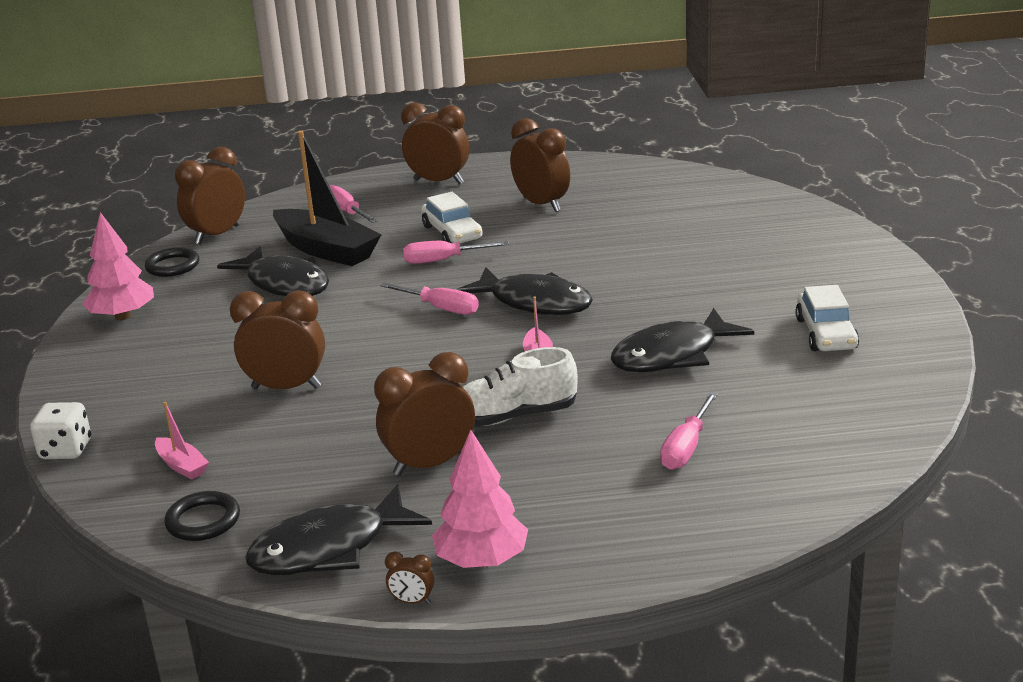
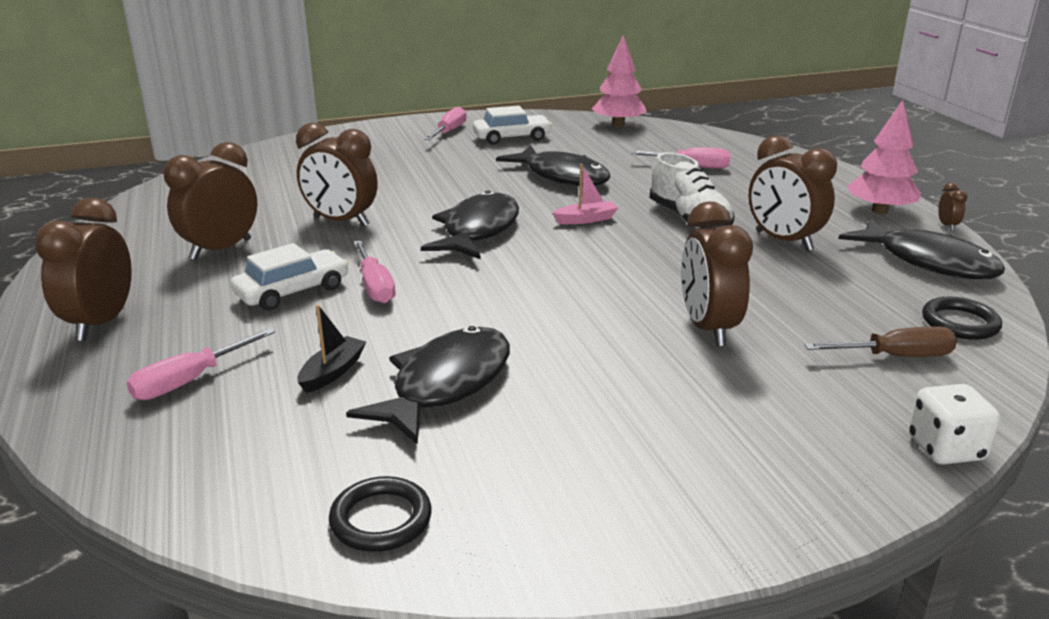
camera: 105 degrees left, 0 degrees up
pink tree [82,212,154,320] -> pink tree moved to [592,35,647,127]
pink boat [155,402,209,479] -> brown screwdriver [805,327,957,357]
brown clock [175,147,245,244] -> brown clock moved to [296,123,378,226]
black boat [273,131,382,266] -> black boat [298,305,366,393], size x0.44
pink screwdriver [380,283,479,315] -> pink screwdriver moved to [424,106,466,140]

